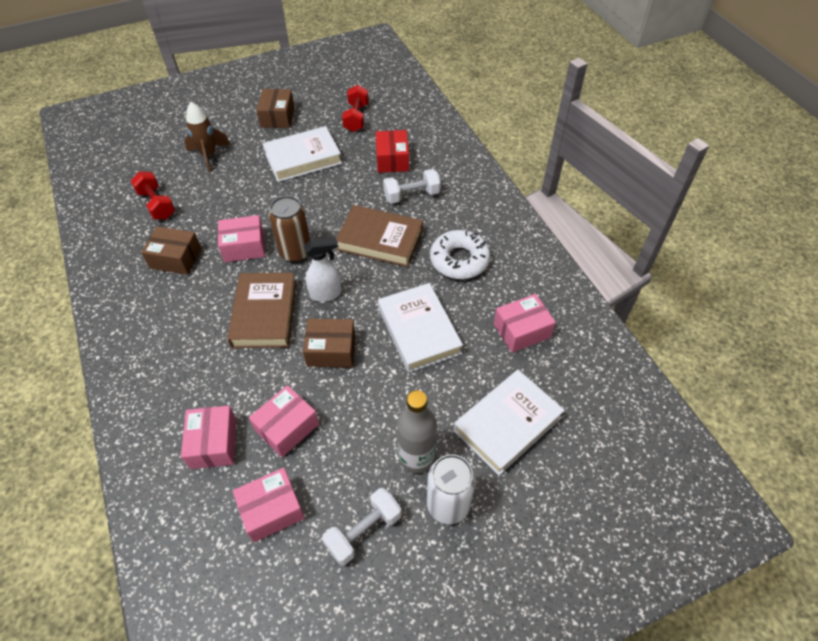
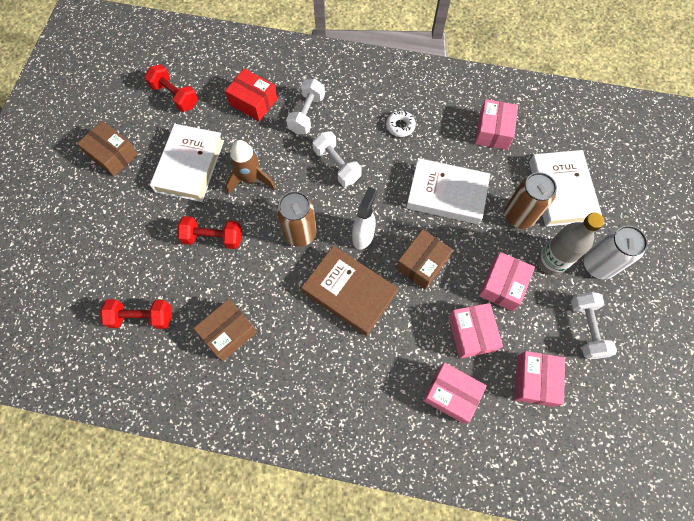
camera: 55 degrees left, 15 degrees up
brown rocket [184,102,231,172] -> brown rocket moved to [226,140,276,194]
pink box [218,215,265,262] -> pink box moved to [479,252,535,311]
brown book [336,205,423,267] -> white dumbbell [313,131,362,186]
white donut [430,230,490,279] -> white donut [386,110,416,137], size x0.54
none -> red dumbbell [177,216,242,249]
none -> brown can [505,172,557,229]

